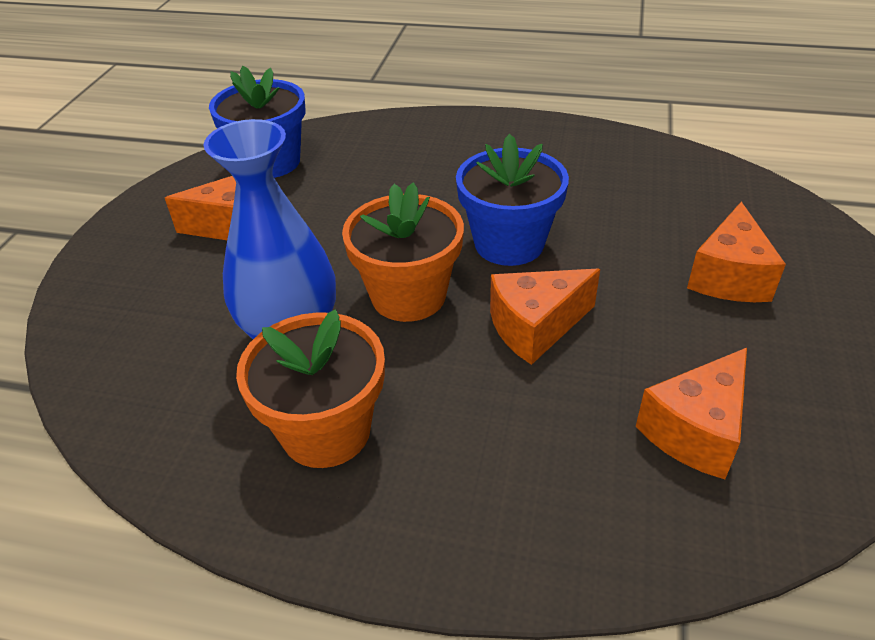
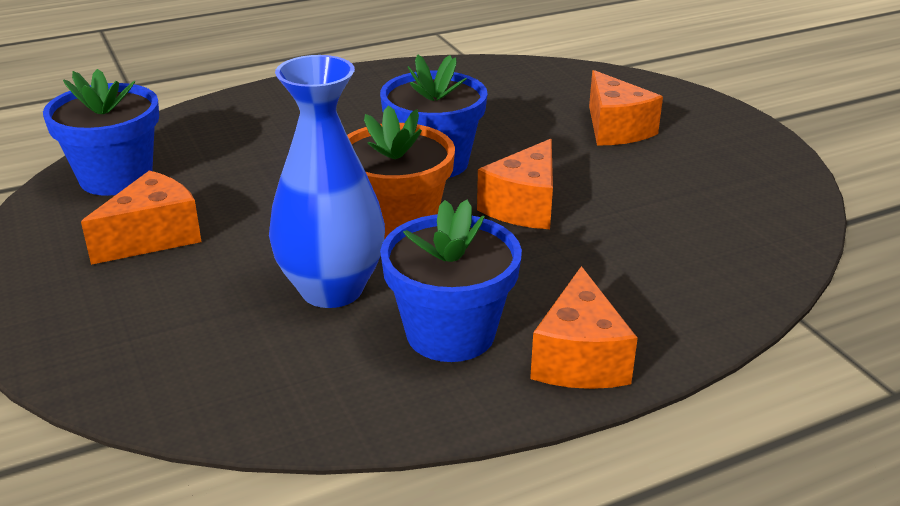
camera: 40 degrees left, 10 degrees down
orange flower pot [236,309,385,468] -> blue flower pot [380,199,522,362]
orange cheese [636,348,747,479] -> orange cheese moved to [530,266,638,389]

